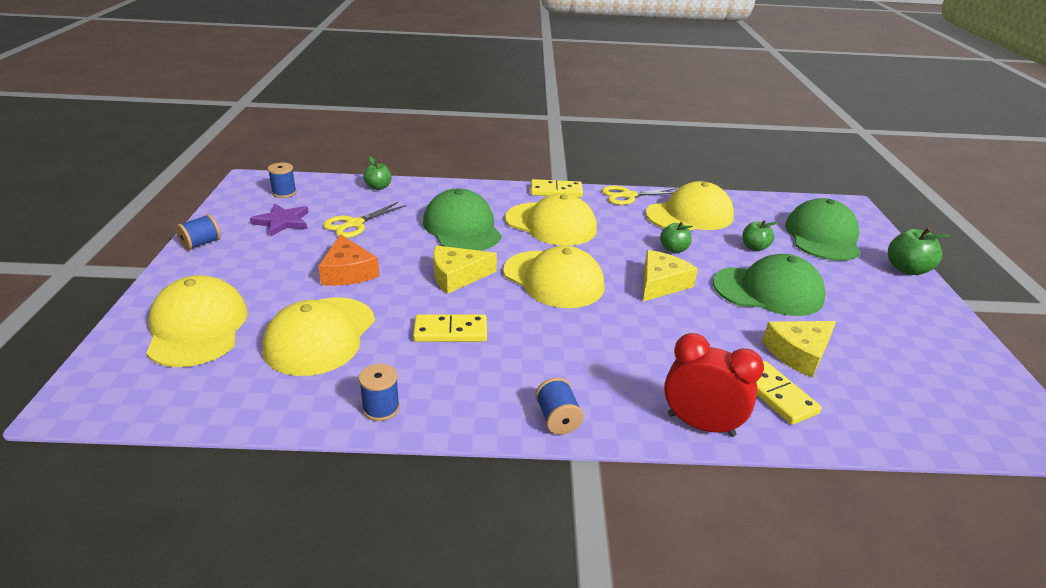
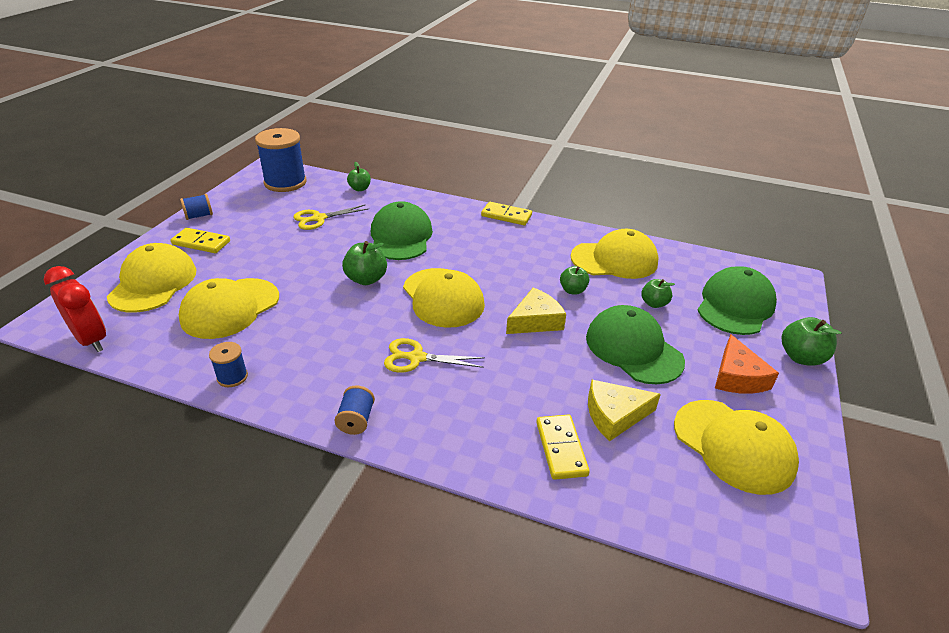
camera: 20 degrees right, 5 degrees up
purple star [250,203,309,237] -> none
blue spool [268,163,297,198] -> blue spool [255,128,306,192], size x2.13
orange cheese [318,234,379,286] -> orange cheese moved to [715,334,779,394]
yellow domino [413,314,487,342] -> yellow domino moved to [171,228,230,253]
yellow cheese [433,245,497,294] -> green apple [342,241,387,285]
yellow cap [505,193,597,246] -> yellow cap moved to [674,400,799,495]
yellow scissors [602,186,676,205] -> yellow scissors moved to [384,338,485,373]
red clock [664,333,764,437] -> red clock moved to [44,266,106,352]
green cap [713,254,826,316] -> green cap turned 150 degrees counterclockwise [586,305,685,384]

